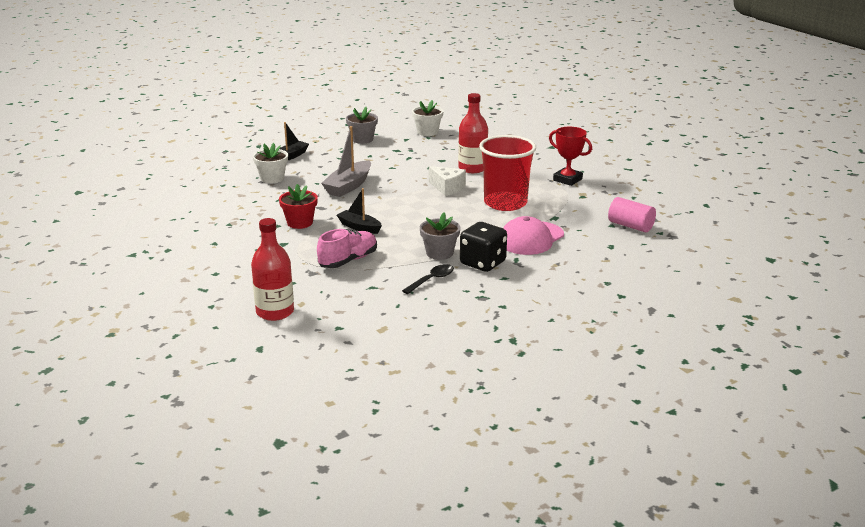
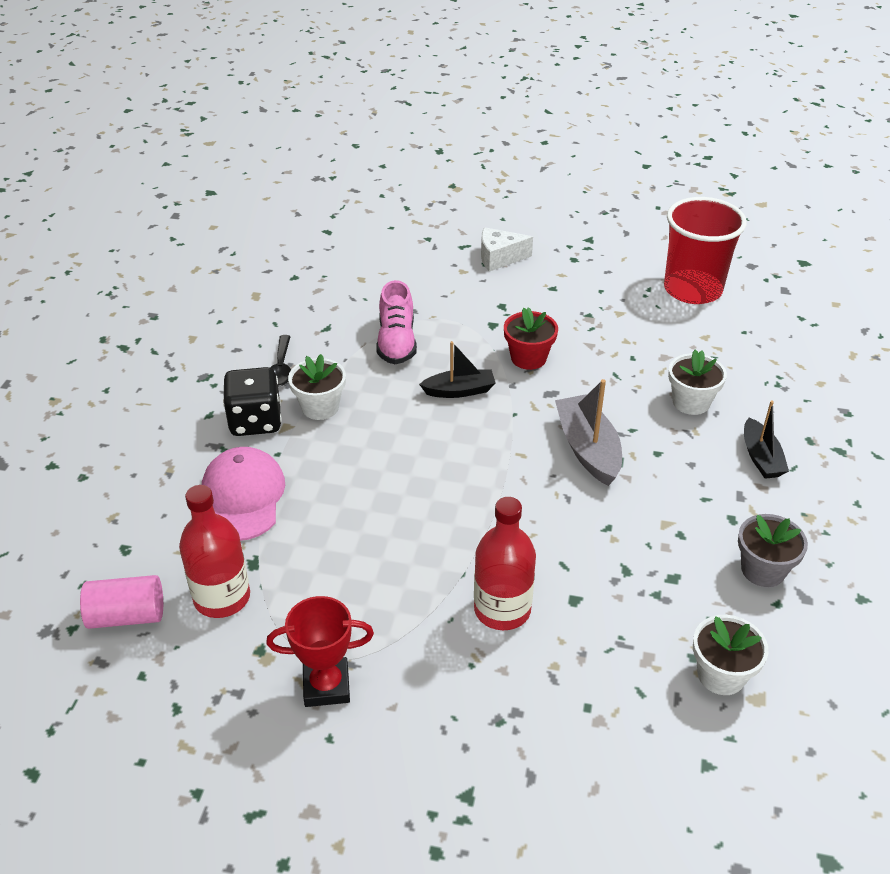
camera: 135 degrees right, 15 degrees up
red bottle [251,218,294,321] -> red bottle moved to [179,485,250,618]
grey flower pot [420,213,460,260] -> white flower pot [288,354,346,420]
white cheese [429,166,466,196] -> white cheese moved to [481,227,533,272]
red cup [479,135,536,211] -> red cup moved to [664,197,747,304]

